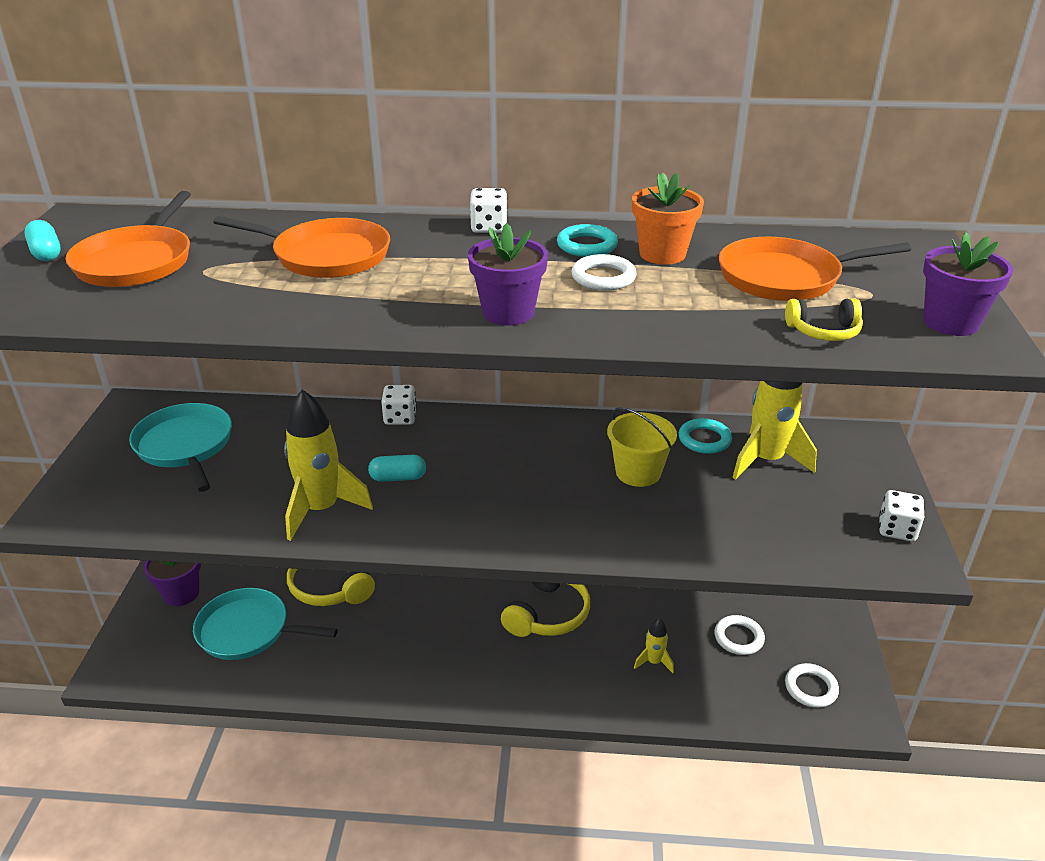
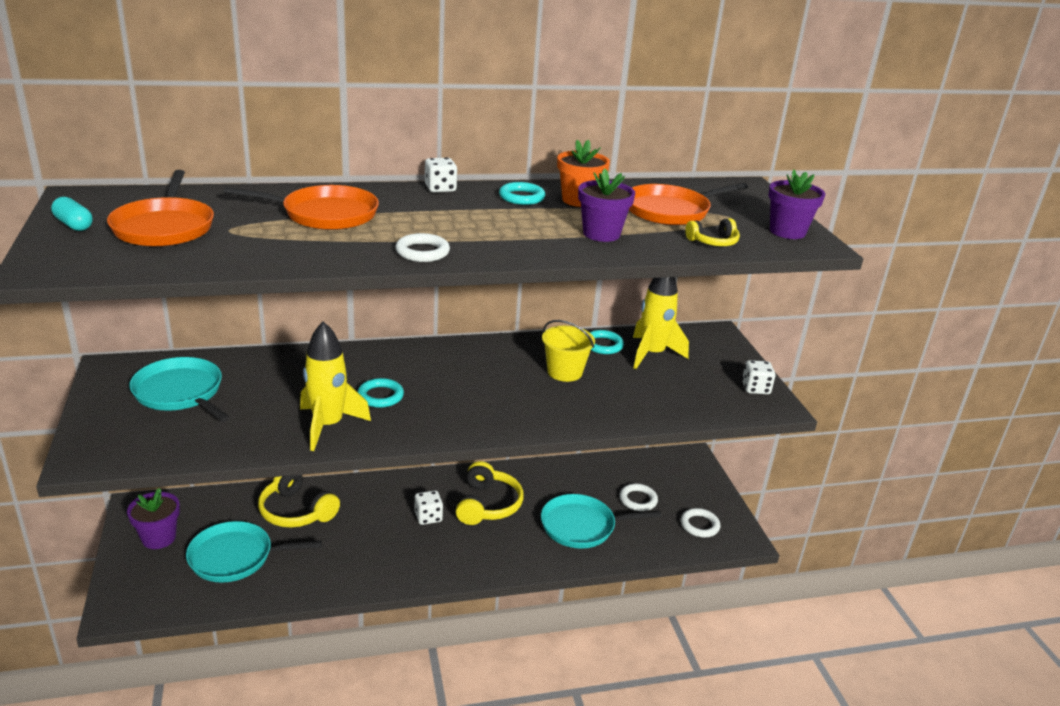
camera: 20 degrees left, 5 degrees down
turquoise capsule [368,455,426,482] -> turquoise ring [357,378,404,408]
white dice [381,385,417,425] -> white dice moved to [415,490,443,525]
purple flower pot [468,223,548,326] -> purple flower pot moved to [578,168,635,242]
white ring [571,254,637,291] -> white ring moved to [396,233,450,262]
yellow rocket [634,618,674,673] -> turquoise pan [541,494,661,549]

